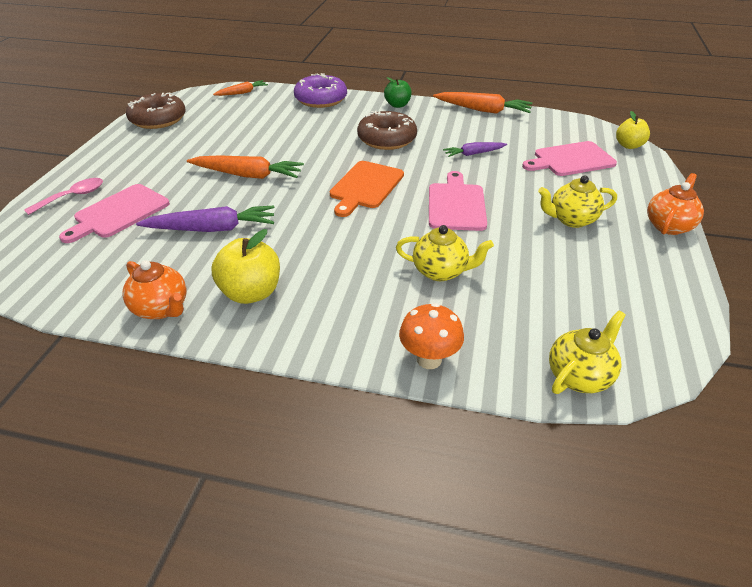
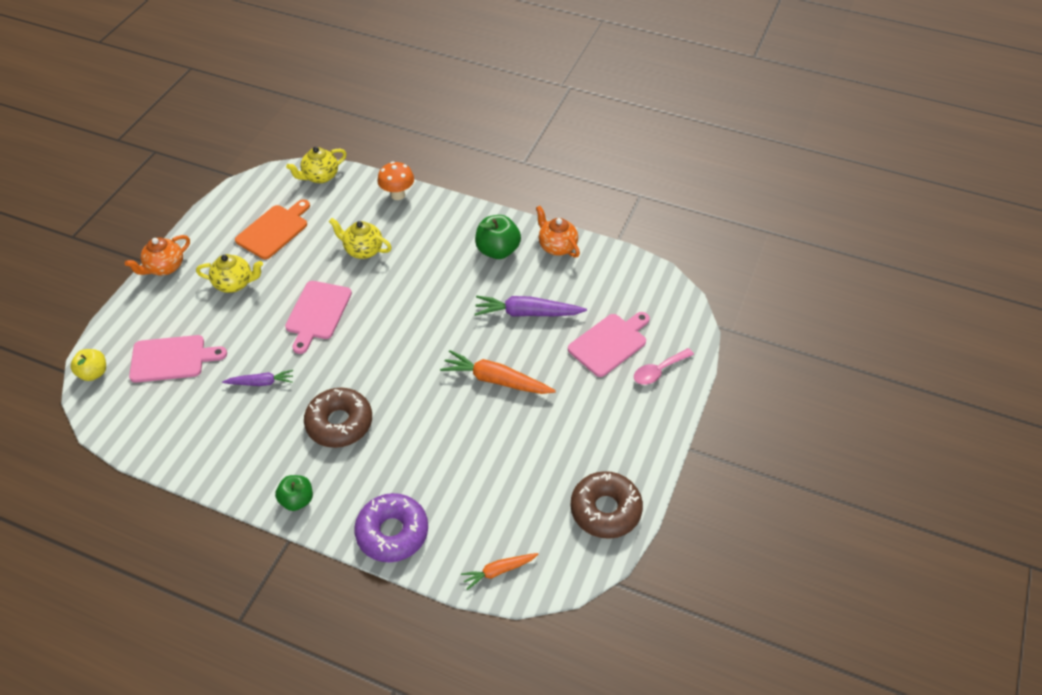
camera: 170 degrees left, 10 degrees up
yellow apple [211,229,280,304] -> green apple [475,215,521,259]
orange cutting board [330,161,404,217] -> orange cutting board moved to [235,200,310,259]
orange carrot [433,92,533,114] -> none

